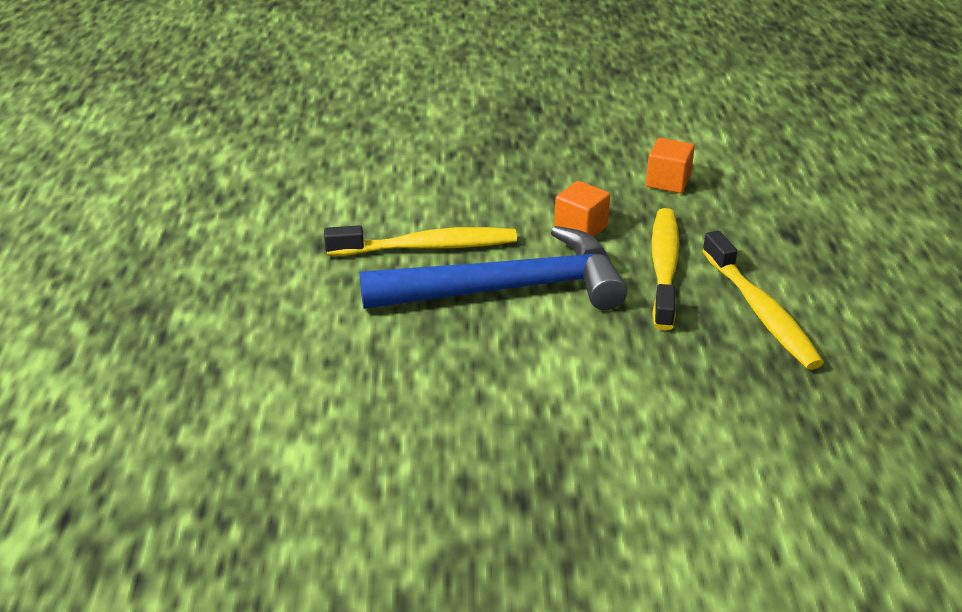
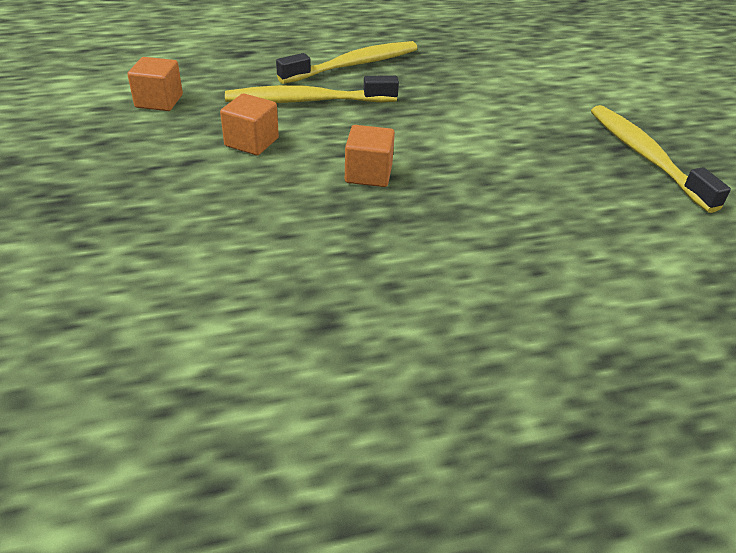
camera: 105 degrees left, 5 degrees up
yellow toothbrush [324,225,517,256] -> yellow toothbrush moved to [591,105,731,213]
blue hammer [359,226,627,310] -> orange cube [345,125,395,187]

